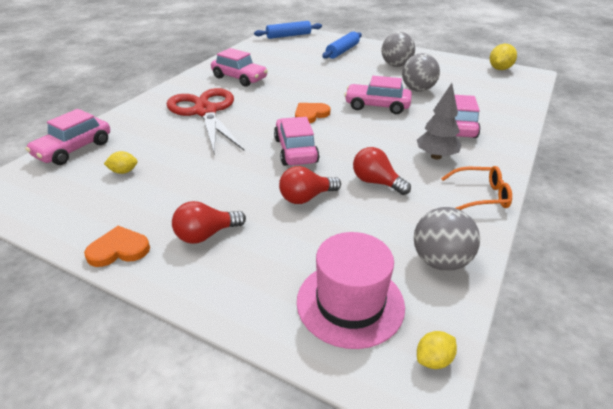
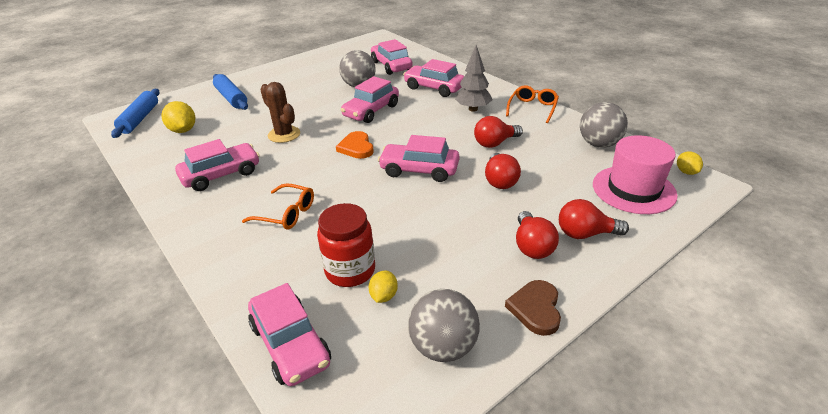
camera: 65 degrees left, 0 degrees up
orange heart [84,226,150,267] -> brown heart [505,280,561,336]
red scissors [167,88,245,155] -> orange glasses [242,183,314,230]
grey ball [382,32,415,67] -> grey ball moved to [408,289,480,362]
yellow lemon [490,44,517,70] -> yellow lemon moved to [162,101,195,133]
none -> brown cactus [260,82,300,143]
none -> red jar [317,203,375,287]
none -> pink car [371,39,413,75]
none -> red light bulb [559,199,629,239]

